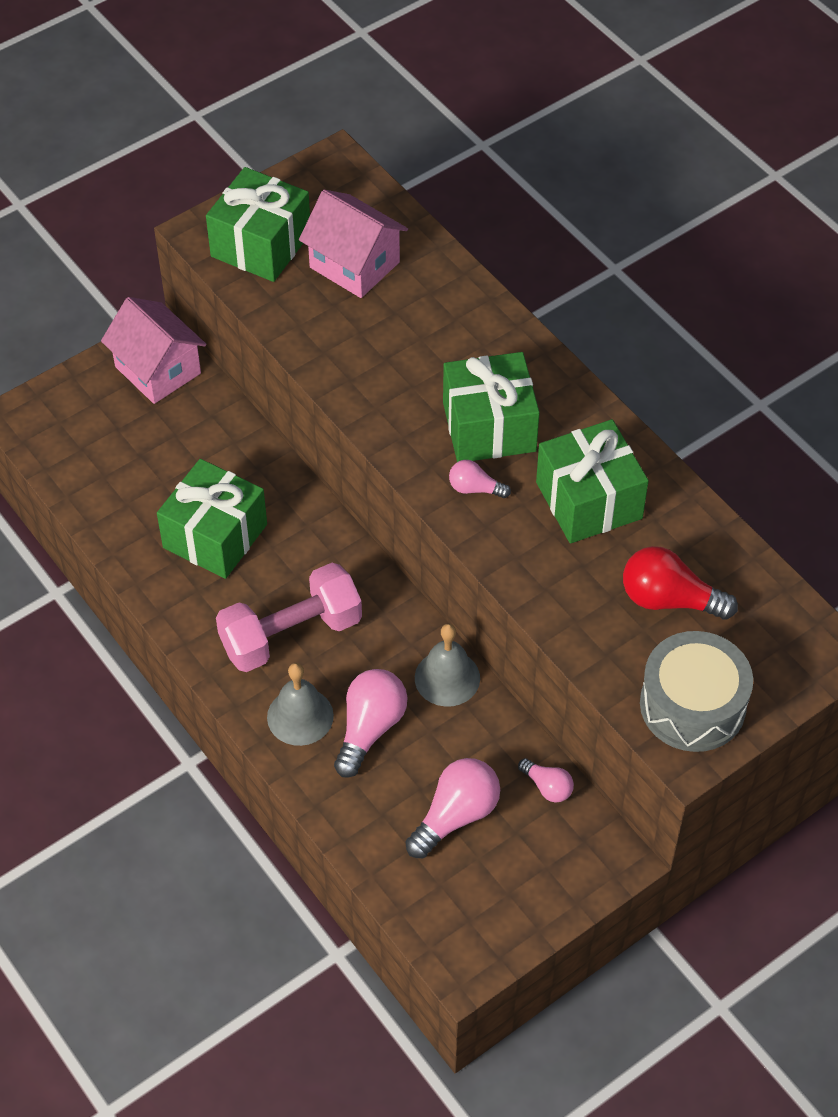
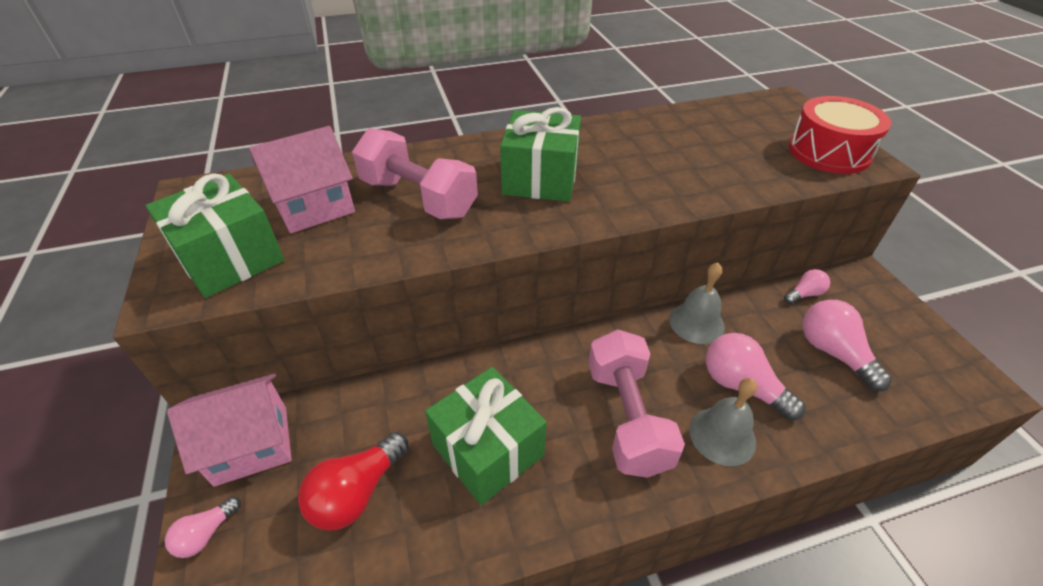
camera: 70 degrees left, 10 degrees down
pink light bulb [449,460,511,498] -> pink light bulb moved to [165,496,241,558]
green gift [536,419,649,543] -> none
red light bulb [623,546,738,619] -> red light bulb moved to [298,432,409,531]
grey drum [640,631,753,752] -> red drum [788,96,891,174]
none -> pink dumbbell [352,128,478,219]

